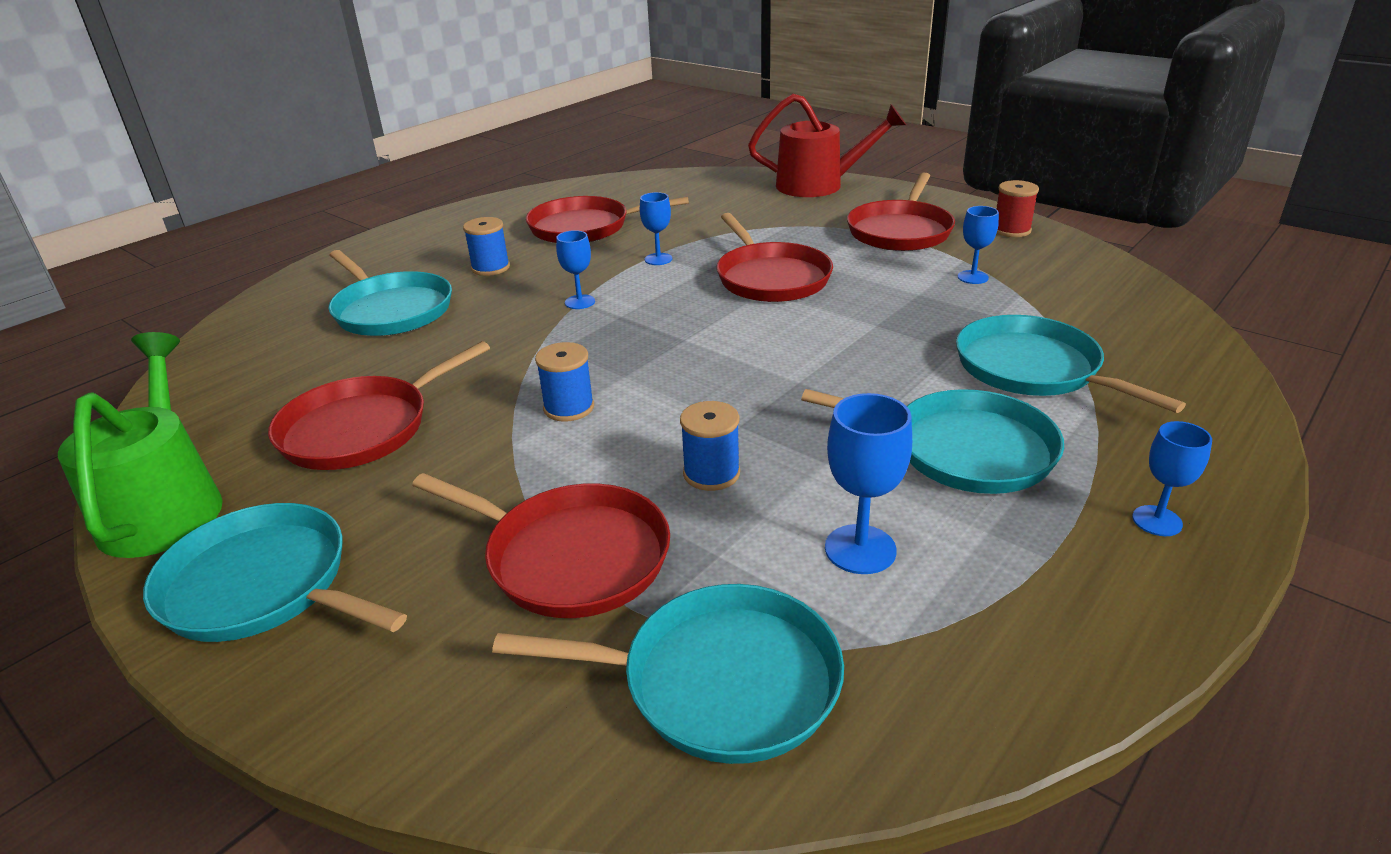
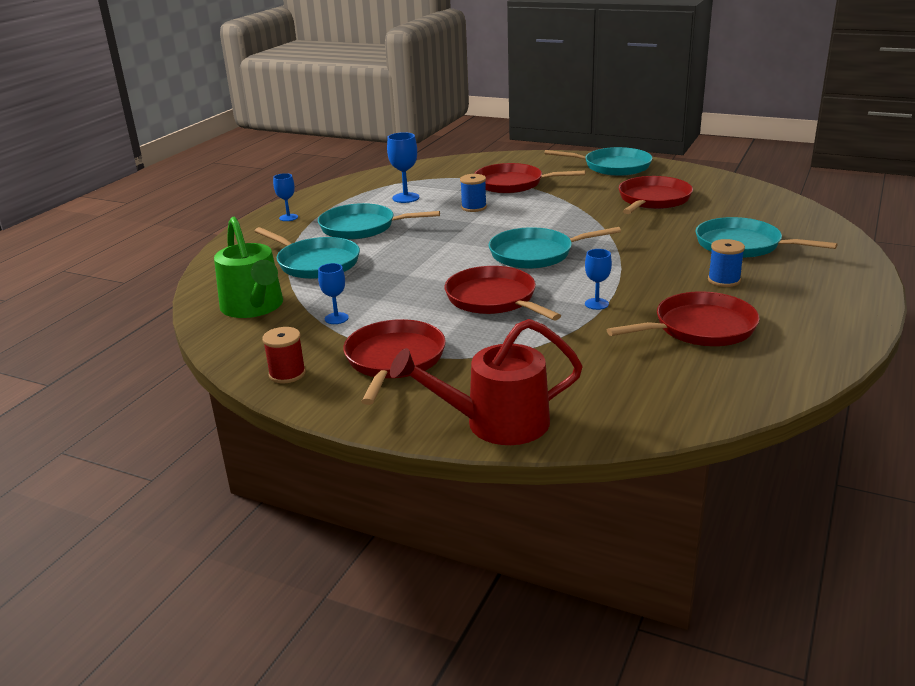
camera: 165 degrees right, 5 degrees down
green watering can [58,332,223,558] -> green watering can moved to [214,217,283,318]
turquoise pan [492,584,844,764] -> turquoise pan moved to [489,227,621,269]
blue spool [535,342,594,422] -> none
blue goblet [556,230,595,309] -> none

